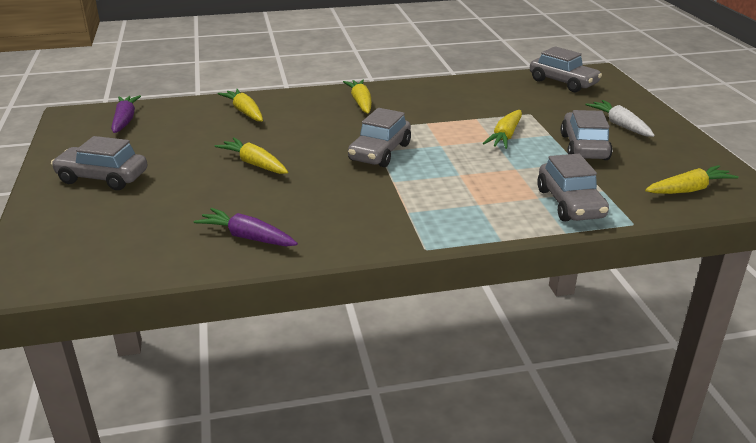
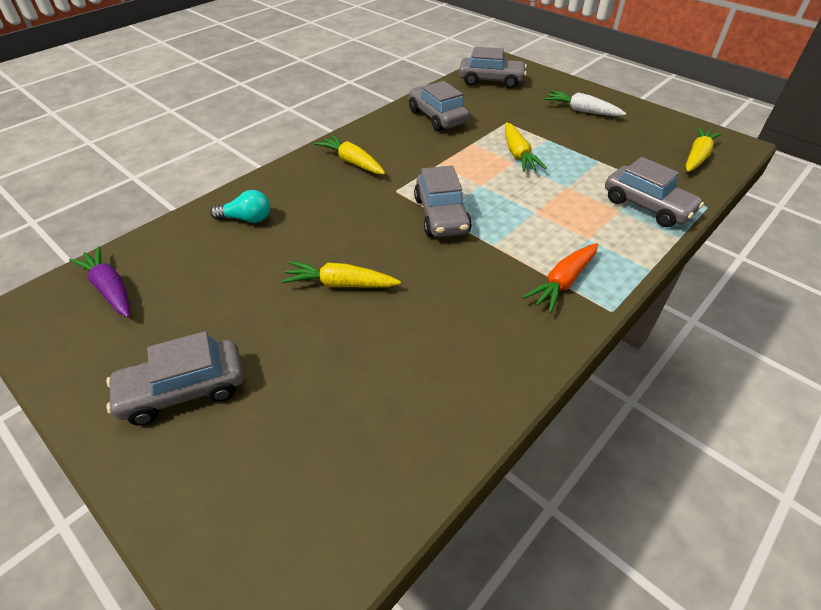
camera: 35 degrees left, 15 degrees up
purple carrot [193,208,298,246] -> none
yellow carrot [218,89,263,121] -> turquoise light bulb [210,190,270,223]
grey car [561,110,612,160] -> grey car moved to [409,81,469,131]
none -> orange carrot [523,243,598,313]

